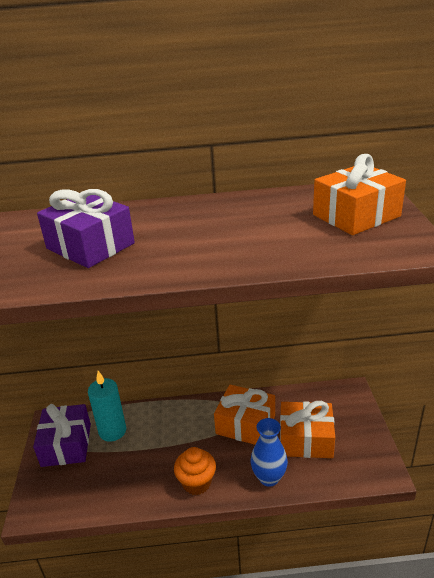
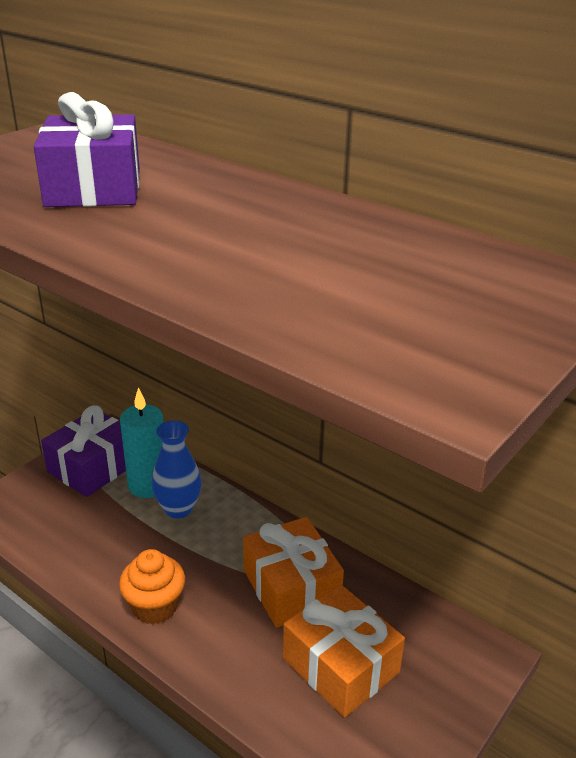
camera: 40 degrees right, 0 degrees up
blue vase [251,418,288,487] -> blue vase moved to [152,421,202,519]
orange gift [313,154,406,235] -> none

